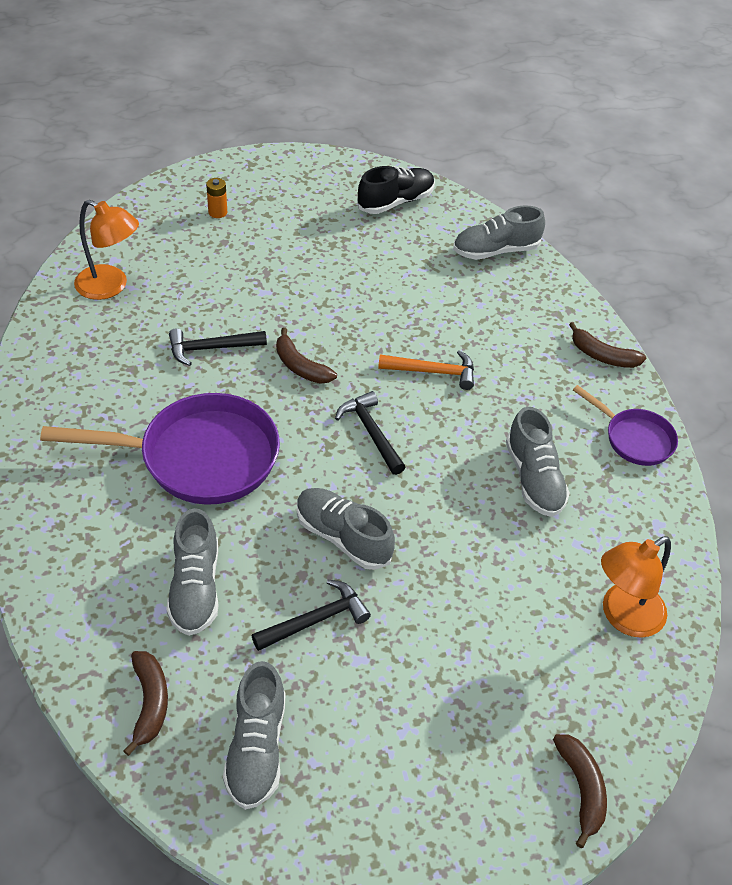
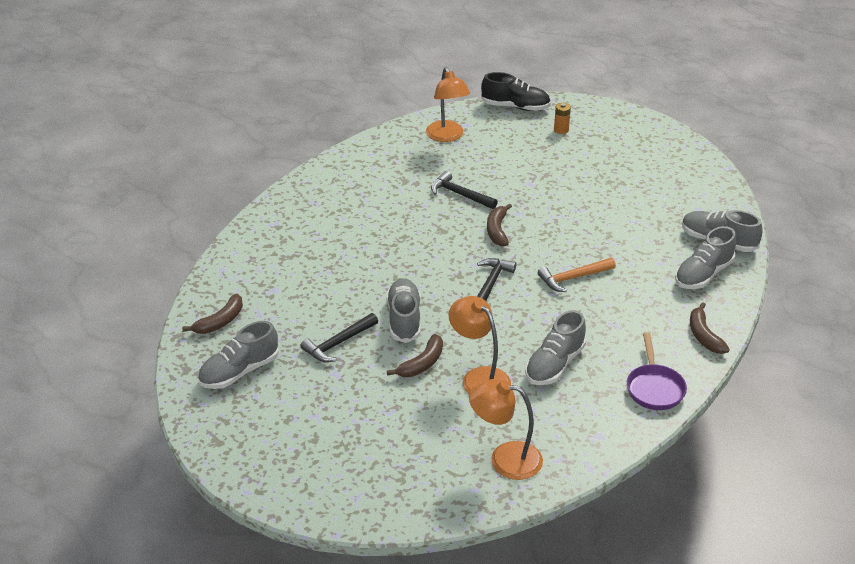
camera: 50 degrees right, 10 degrees down
purple pan [40,393,280,505] -> none
grey shoe [166,508,218,636] -> grey shoe moved to [675,226,736,289]
black hammer [251,580,371,651] -> black hammer turned 120 degrees clockwise [300,313,378,362]
black shoe [357,166,435,214] -> black shoe moved to [481,72,551,111]
orange hammer [378,350,474,390] -> orange hammer turned 105 degrees clockwise [538,258,616,292]
brown banana [553,734,607,848] -> brown banana moved to [387,334,443,377]
none -> orange lamp [448,296,511,394]

